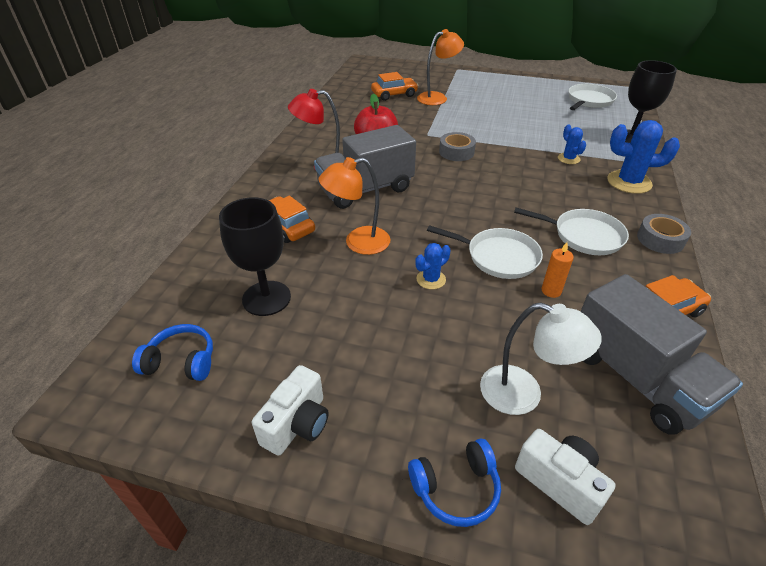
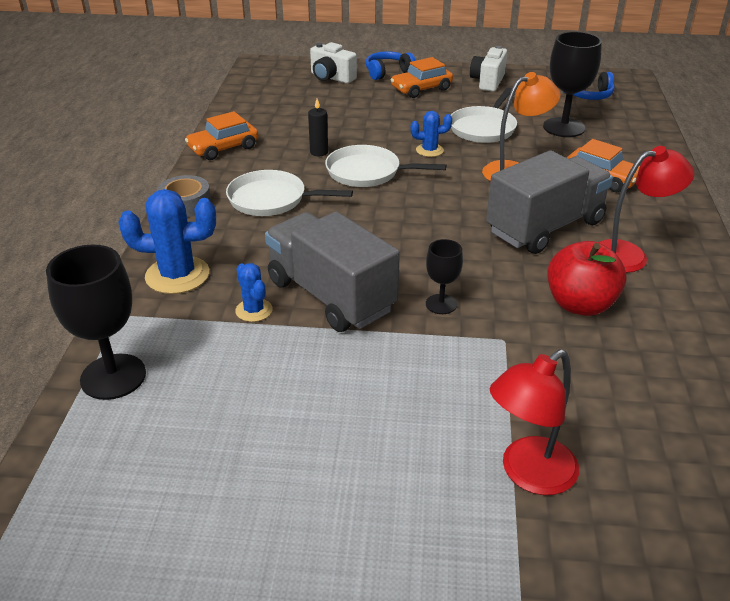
camera: 170 degrees right, 5 degrees down
orange car [371,72,418,101] -> orange car moved to [391,57,453,98]
blue cactus [415,243,451,289] -> blue cactus turned 45 degrees clockwise [411,111,452,157]
orange lamp [417,29,464,105] -> red lamp [490,349,579,495]
grey tape [439,132,476,161] -> black goblet [426,239,463,314]
white lamp [480,302,602,415] -> none
orange candle [542,242,574,298] -> black candle [308,99,328,156]
white pan [568,84,617,110] -> white pan moved to [451,87,517,143]
grey truck [581,274,743,434] -> grey truck moved to [265,212,400,332]

